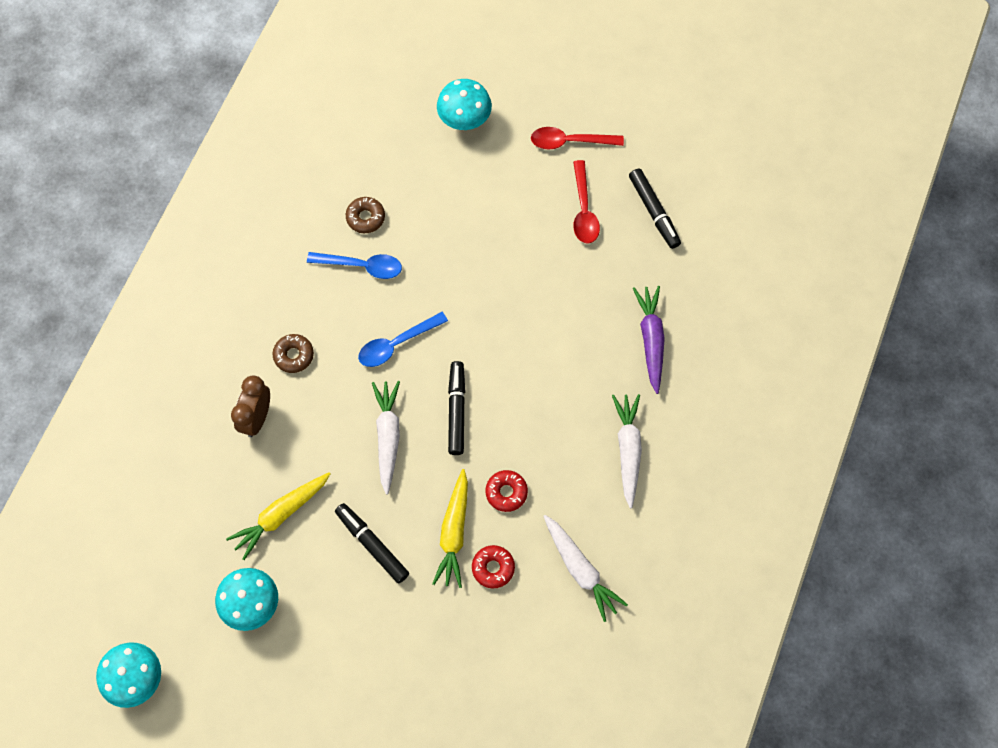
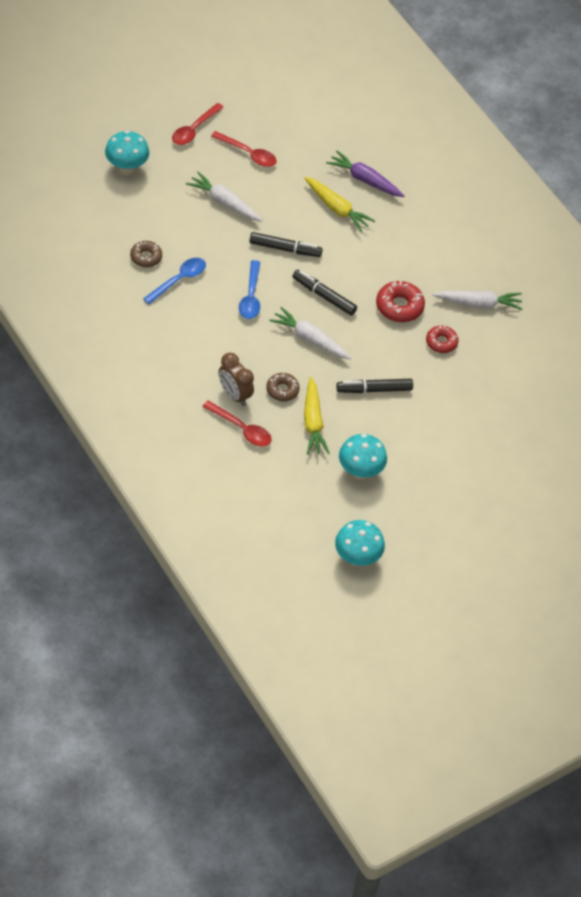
camera: 60 degrees left, 15 degrees down
brown donut [272,334,314,373] -> brown donut moved to [266,373,300,401]
yellow carrot [432,469,468,588] -> yellow carrot moved to [304,177,375,232]
red donut [486,470,528,512] -> red donut [376,281,425,322], size x1.52
white carrot [612,394,642,508] -> white carrot moved to [186,172,262,222]
black marker [629,168,681,249] -> black marker moved to [249,232,323,257]
none -> red spoon [202,400,272,447]

